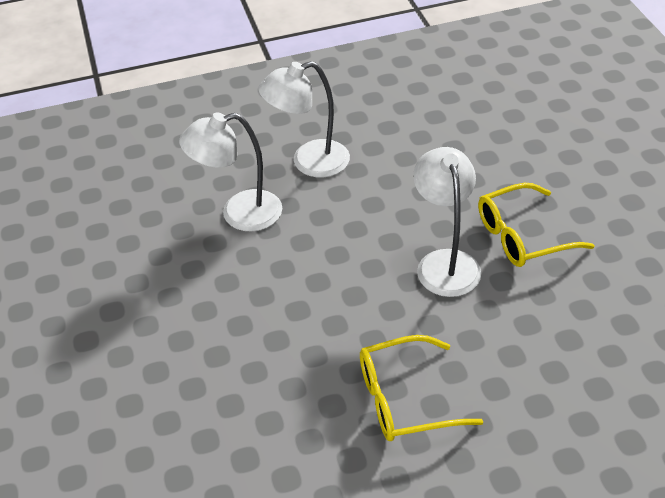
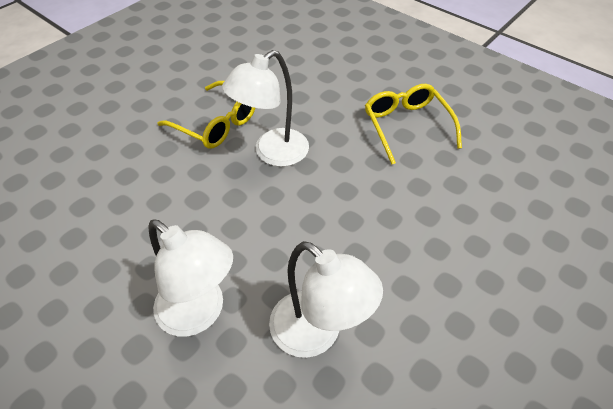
camera: 125 degrees left, 5 degrees up
yellow glasses [360,335,483,441] -> yellow glasses turned 150 degrees counterclockwise [365,84,462,165]

